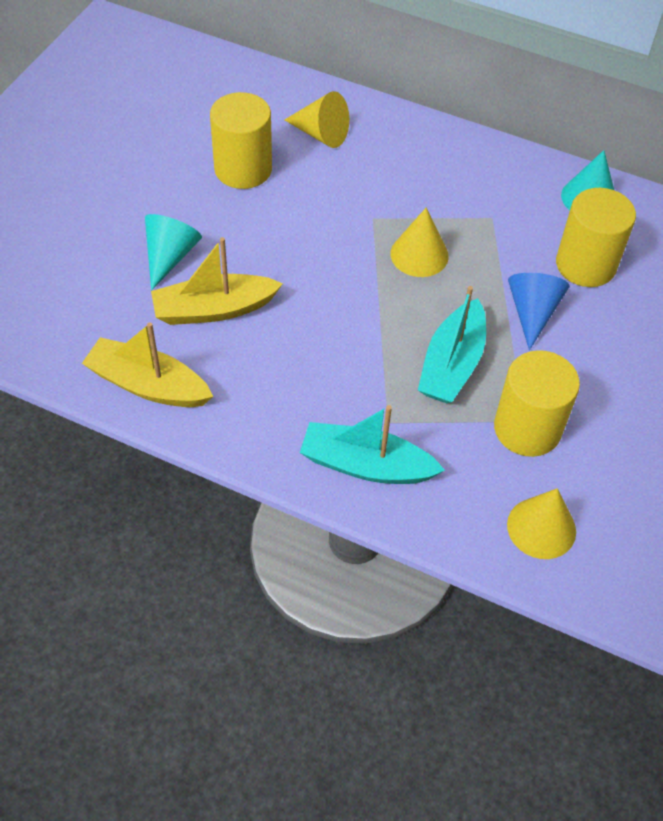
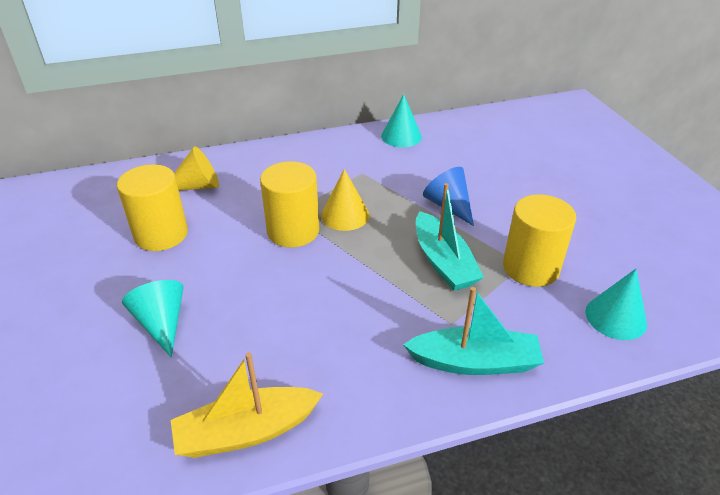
camera: 40 degrees left, 15 degrees down
yellow boat [151,237,283,325] -> none
turquoise boat [300,405,445,484] -> turquoise boat turned 150 degrees counterclockwise [403,287,544,375]
yellow cone [507,488,576,559] -> turquoise cone [585,269,647,340]
yellow cylinder [556,188,636,287] -> yellow cylinder moved to [260,161,319,248]

